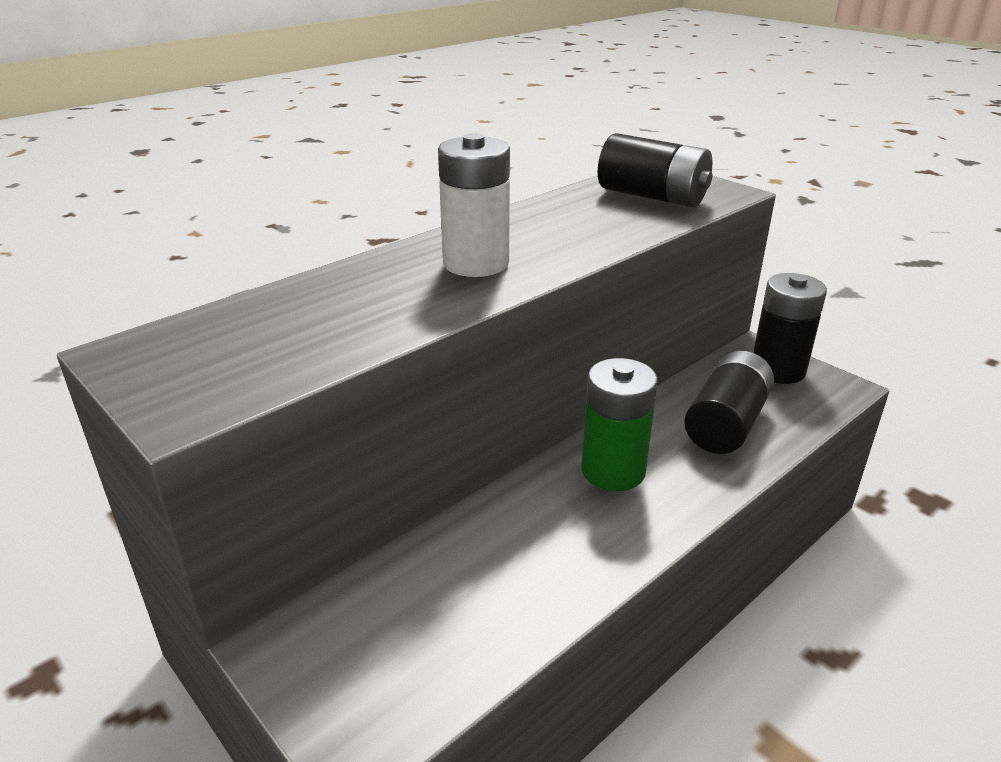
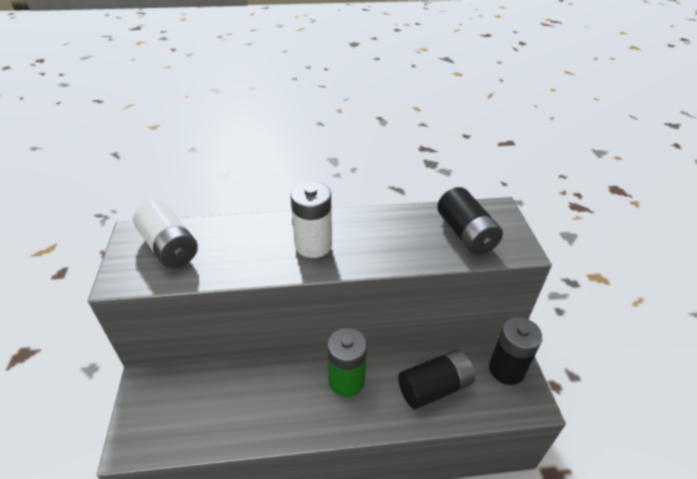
camera: 35 degrees right, 10 degrees up
none -> white battery [133,201,198,268]

